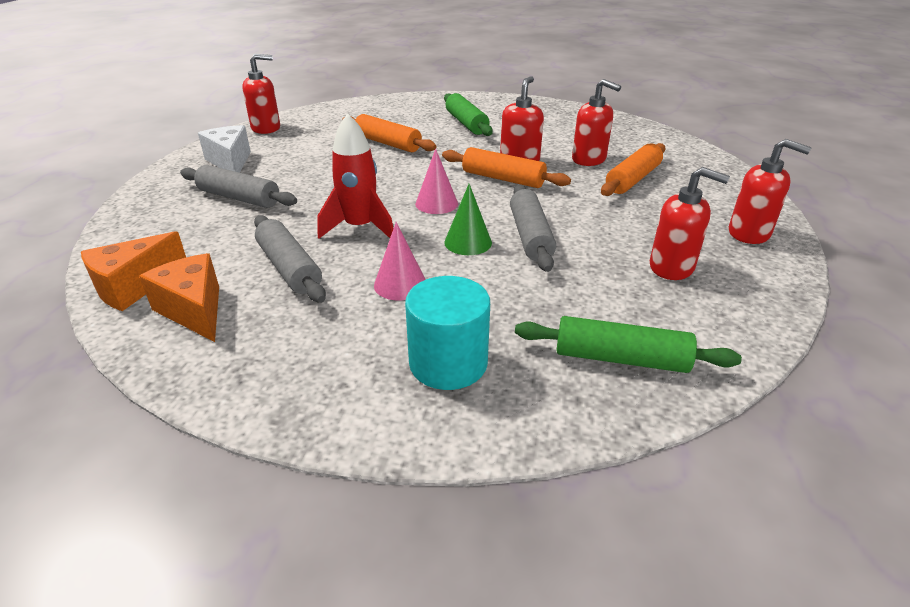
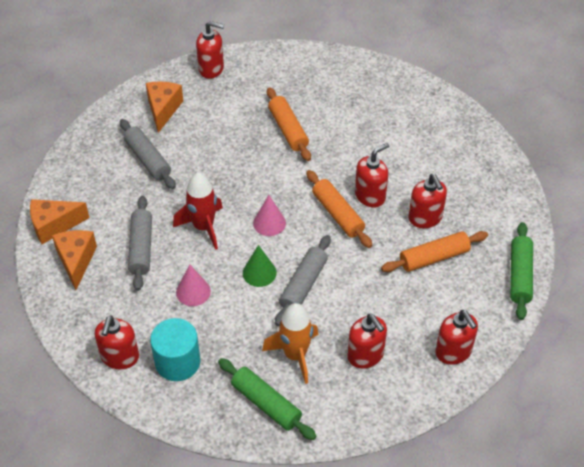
camera: 30 degrees right, 15 degrees up
white cheese [198,125,251,173] -> orange cheese [146,81,183,133]
green rolling pin [444,93,493,136] -> green rolling pin moved to [510,222,533,320]
none -> red soap dispenser [95,315,139,369]
none -> orange rocket [262,303,318,384]

